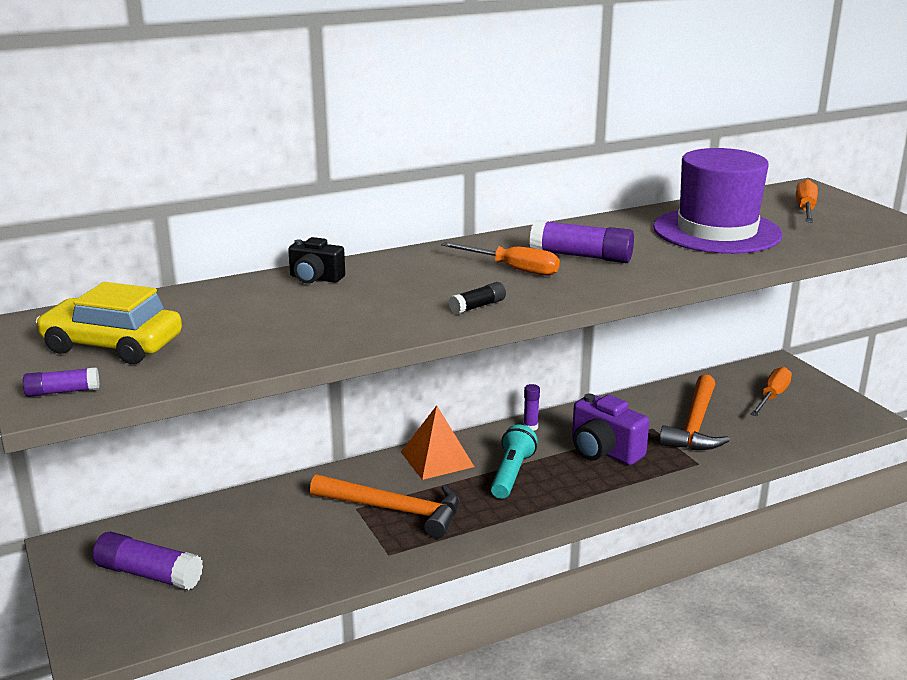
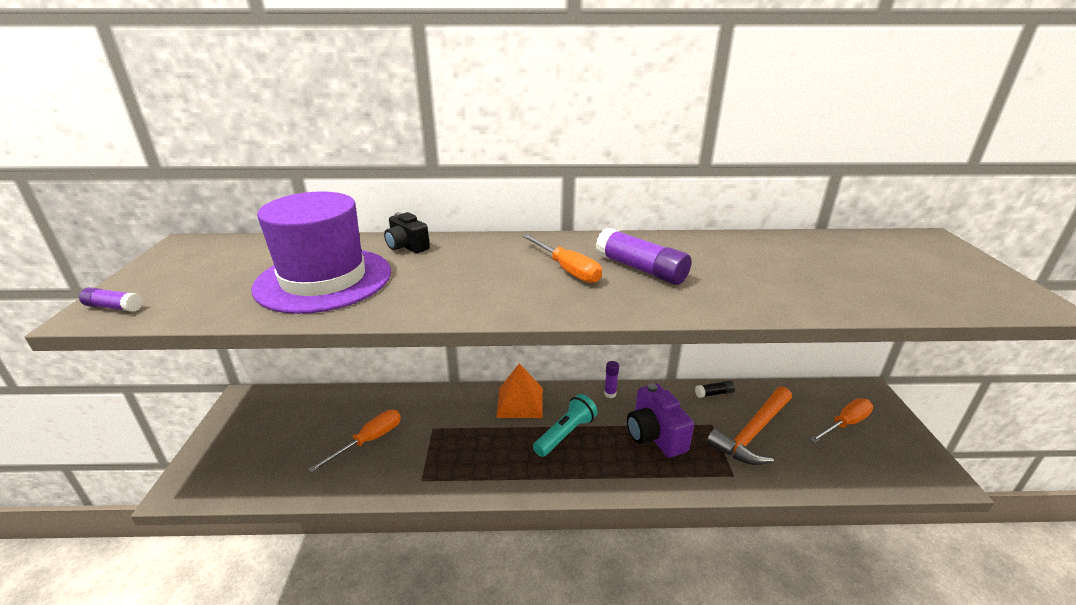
camera: 25 degrees right, 5 degrees up
yellow car [35,282,182,364] -> none
purple glue stick [93,532,203,590] -> none
orange hammer [310,474,459,539] -> none
black glue stick [449,282,506,314] -> black glue stick moved to [695,380,735,398]
purple hat [653,148,782,254] -> purple hat moved to [251,191,391,314]
orange screwdriver [796,179,818,223] -> orange screwdriver moved to [309,410,401,472]

